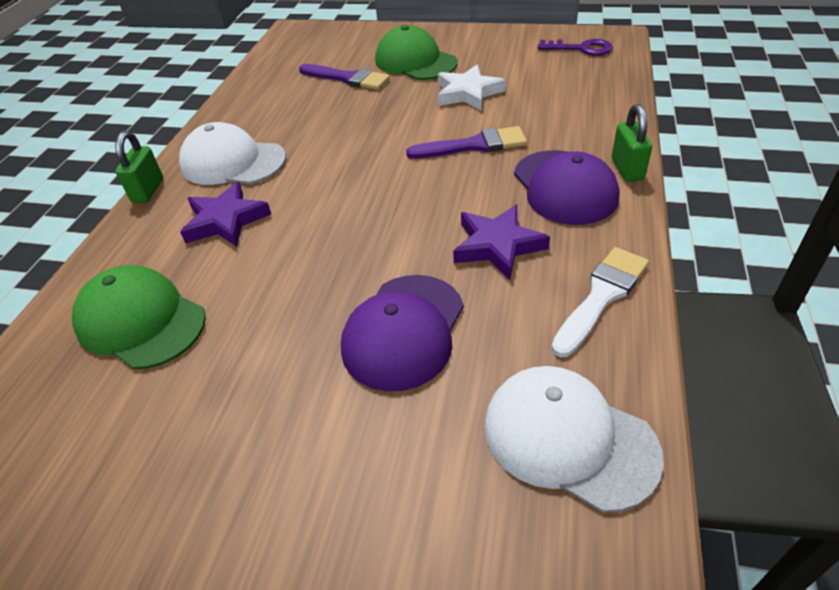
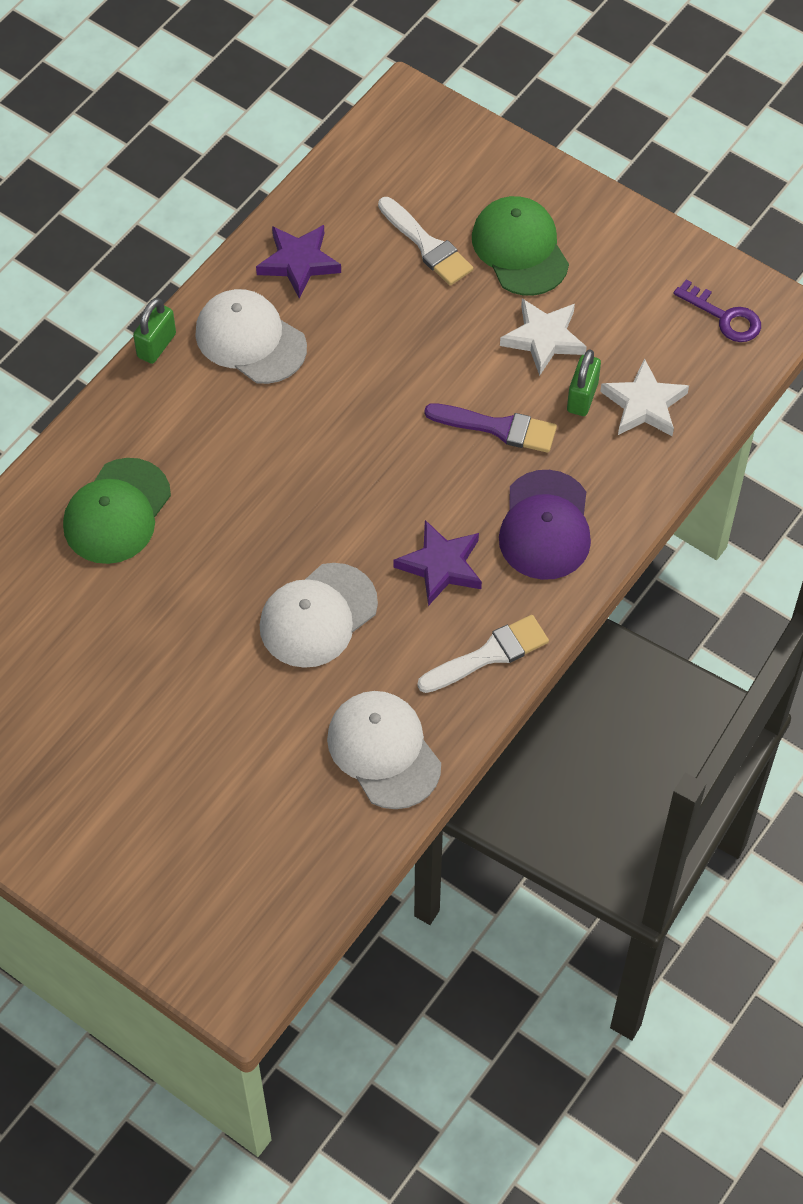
camera: 20 degrees right, 15 degrees up
green cap [72,265,206,370] -> green cap turned 120 degrees counterclockwise [63,458,171,564]
purple star [180,182,272,247] -> purple star moved to [256,225,341,299]
purple brush [299,64,390,90] -> white brush [378,197,473,285]
purple cap [341,275,464,392] -> white cap [260,563,378,668]
green padlock [612,104,652,182] -> green padlock moved to [567,349,601,416]
none -> white star [600,358,689,436]

